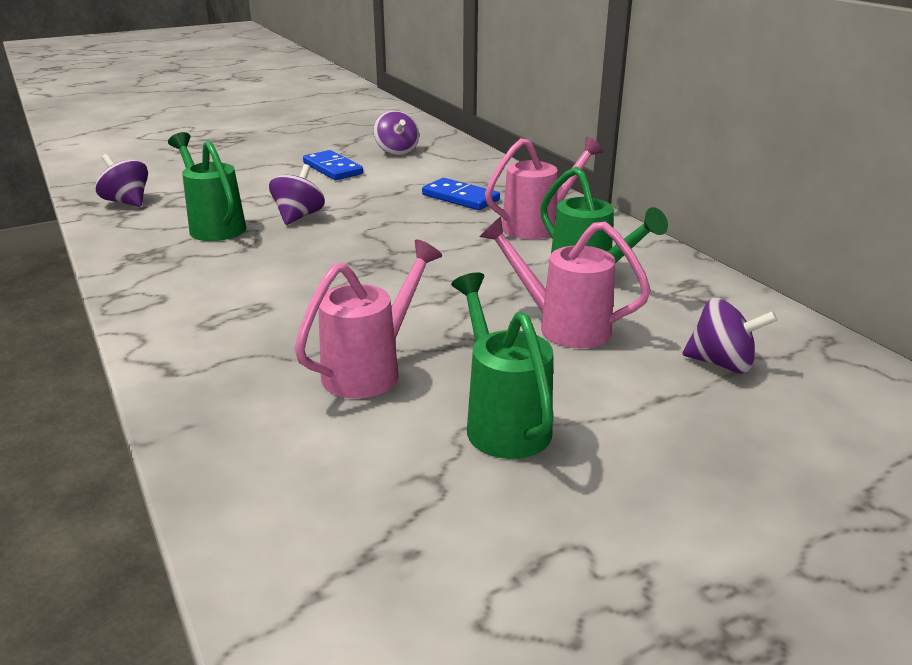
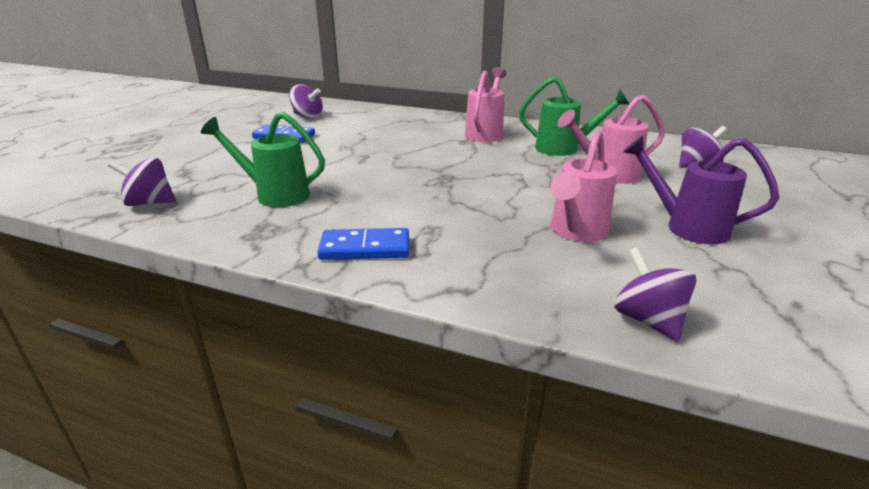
camera: 40 degrees left, 0 degrees up
purple spinning top [269,164,325,225] -> purple spinning top moved to [614,247,697,342]
pink watering can [295,239,442,399] -> pink watering can turned 150 degrees counterclockwise [551,130,617,242]
blue domino [422,178,500,210] -> blue domino moved to [318,228,409,260]
green watering can [451,272,554,459] -> purple watering can [623,136,779,245]

